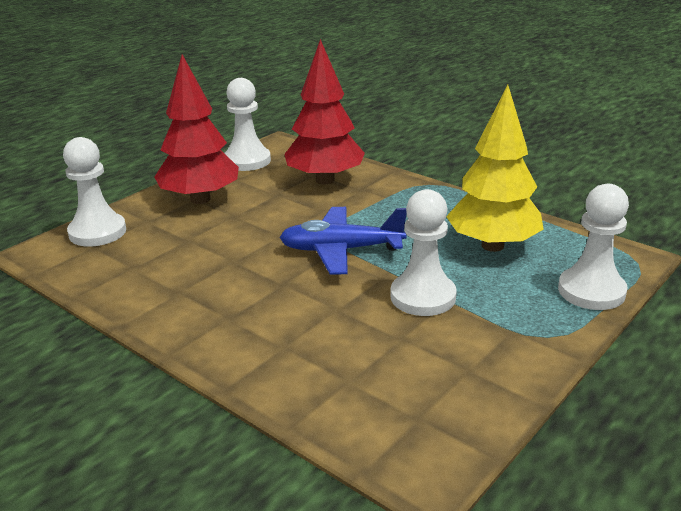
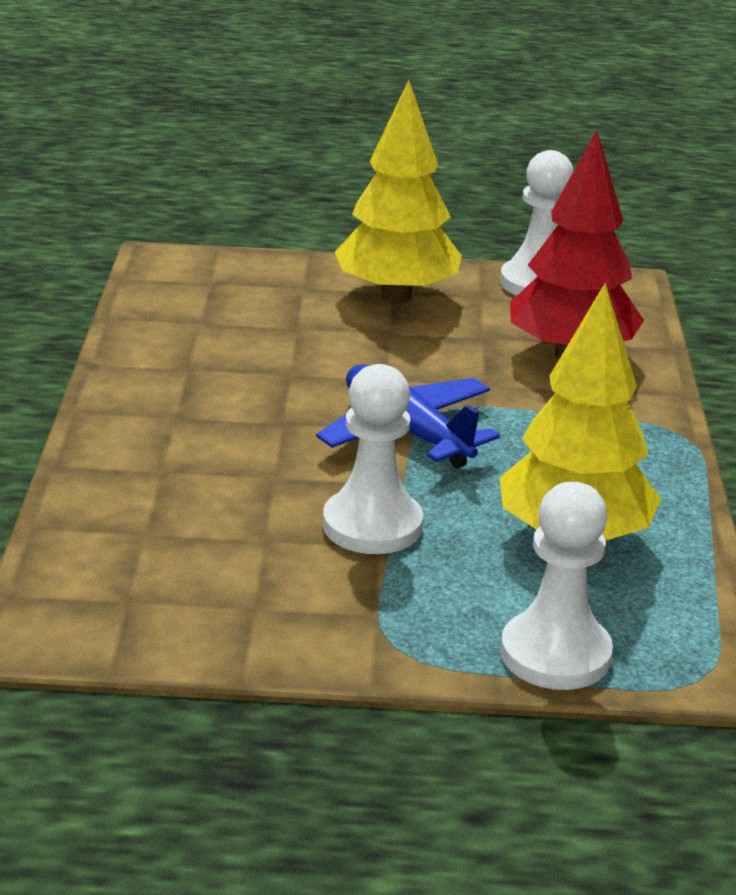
camera: 50 degrees right, 0 degrees up
white pawn [63,137,126,247] -> none
red tree [154,54,239,204] -> yellow tree [335,80,462,303]

